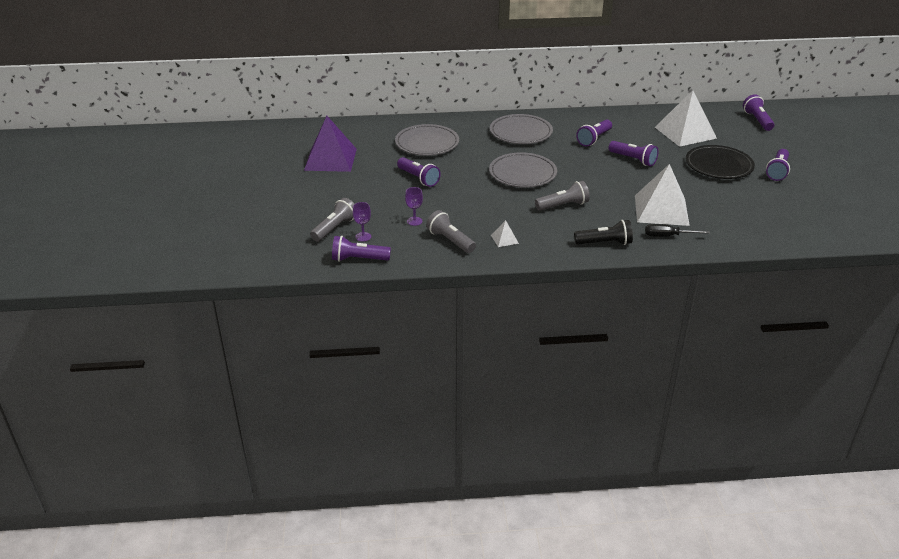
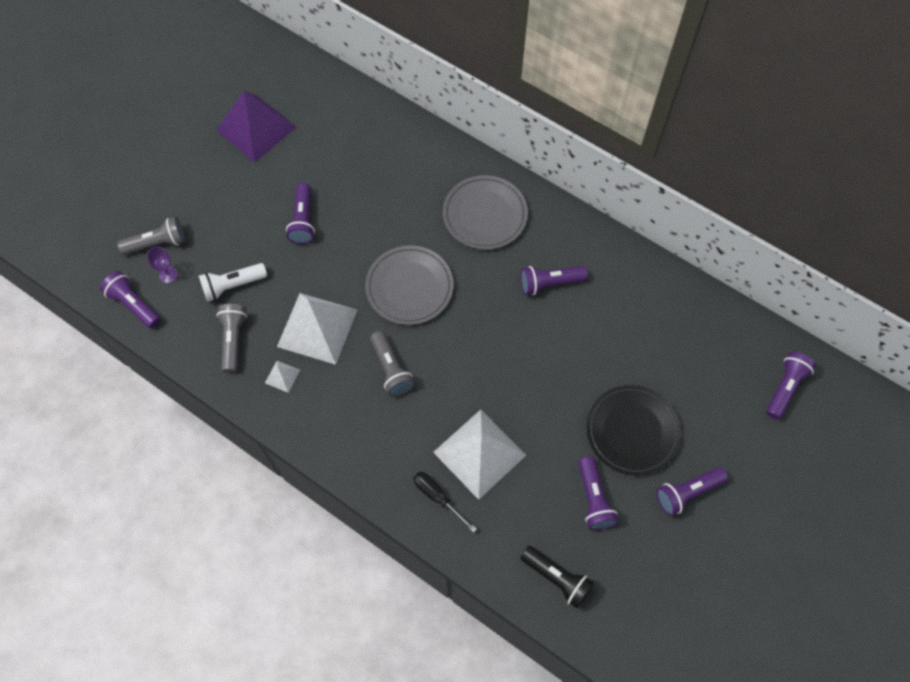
camera: 40 degrees right, 30 degrees up
grey plate [395,124,459,156] -> none
purple goblet [405,187,423,226] -> white flashlight [199,263,267,302]
grey flashlight [535,181,590,211] -> grey flashlight turned 45 degrees clockwise [370,331,415,397]
black flashlight [574,220,633,245] -> black flashlight moved to [520,546,594,608]
purple flashlight [609,141,659,166] -> purple flashlight moved to [578,456,618,530]
white pyramid [655,90,717,147] -> white pyramid moved to [277,293,357,365]

